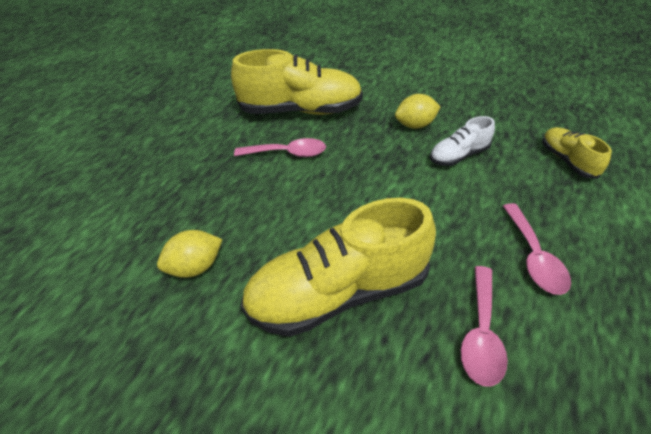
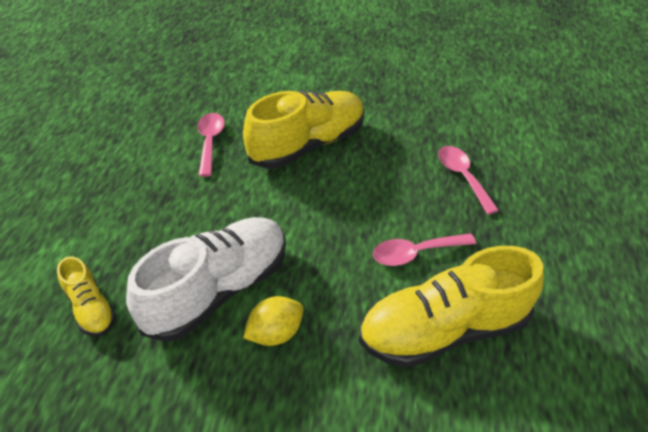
camera: 160 degrees right, 0 degrees up
yellow lemon [157,230,223,278] -> none
white shoe [430,116,495,166] -> white shoe [126,217,286,342], size x2.01
pink spoon [503,203,571,295] -> pink spoon moved to [438,146,499,215]

